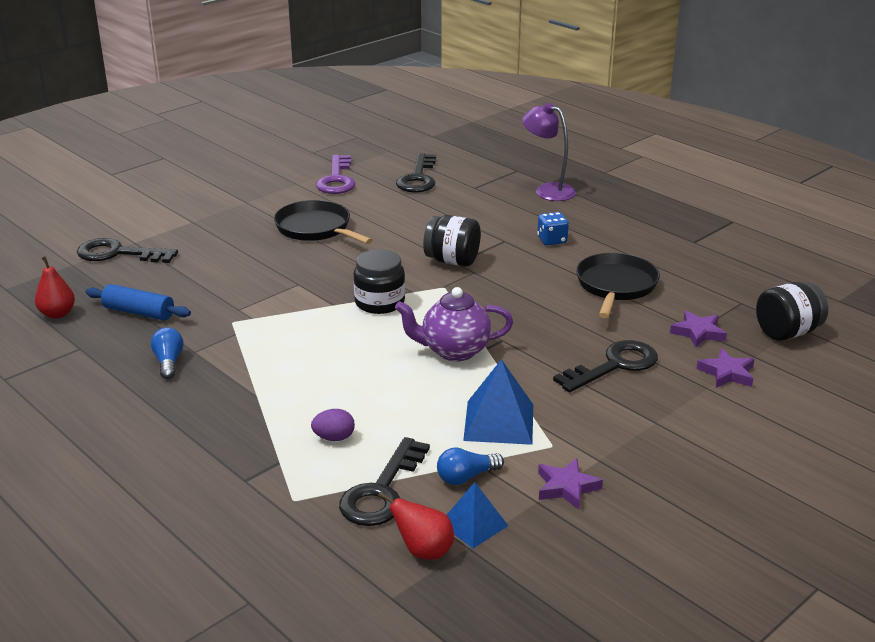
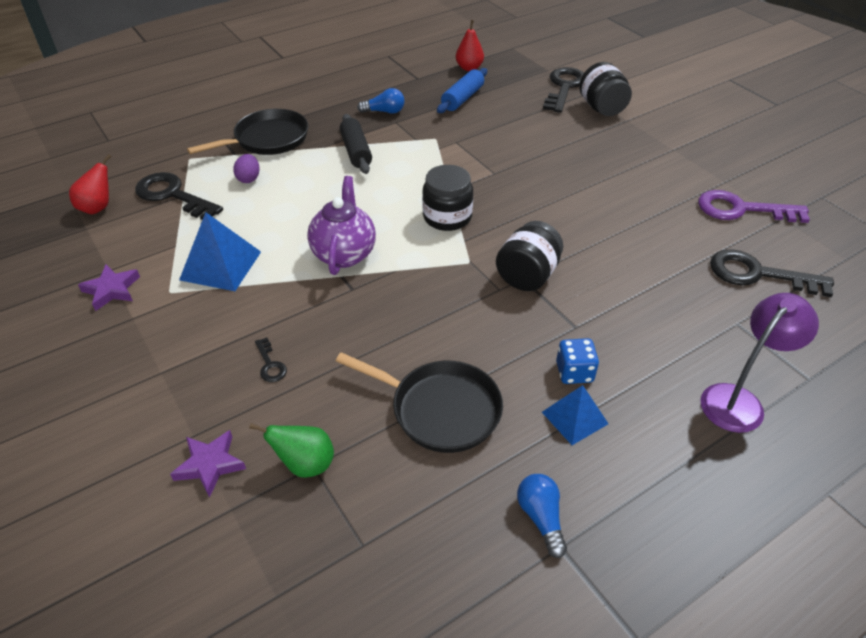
camera: 100 degrees right, 15 degrees up
black pan [274,200,373,244] -> black pan moved to [187,109,308,155]
blue light bulb [437,447,504,485] -> blue light bulb moved to [517,474,567,558]
blue pyramid [447,482,508,548] -> blue pyramid moved to [542,385,608,445]
black key [553,340,658,392] -> black key [255,337,287,382], size x0.46
purple star [670,311,727,347] -> green pear [249,423,334,478]
black jar [756,282,828,341] -> black jar moved to [579,62,632,116]
none -> black rolling pin [340,114,372,174]

